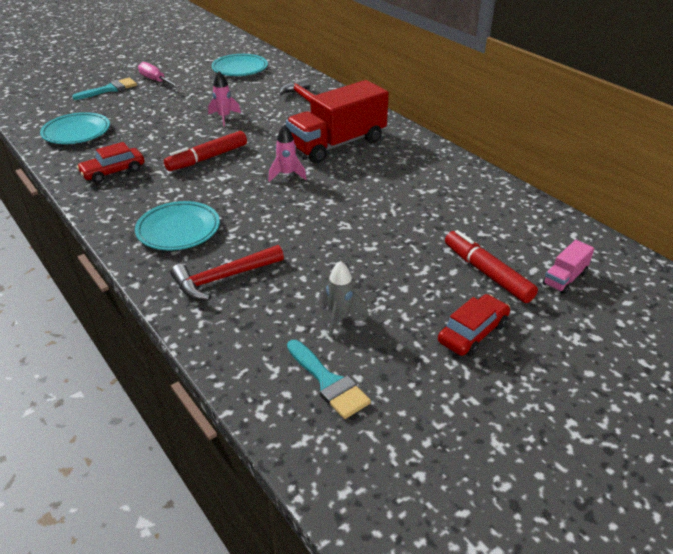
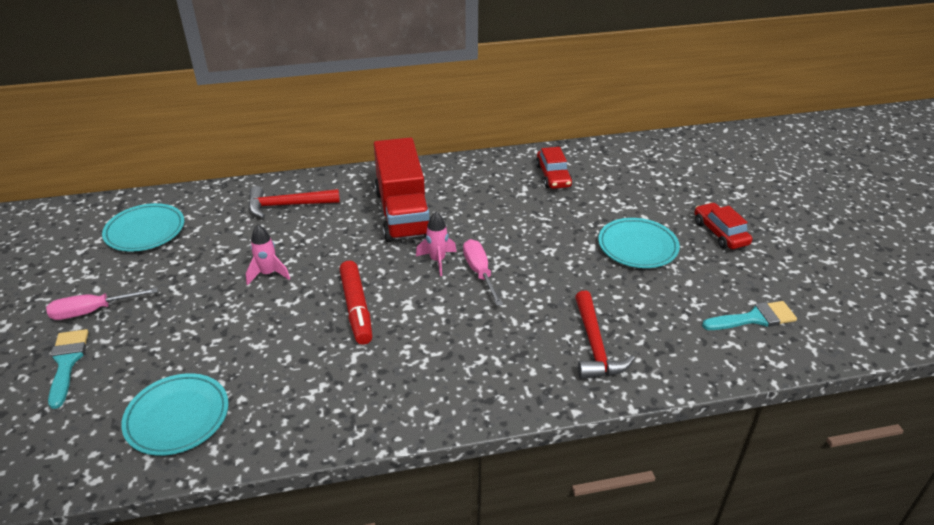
camera: 65 degrees left, 0 degrees up
red car [77,142,145,183] -> red car moved to [536,147,572,189]
turquoise plate [135,201,220,250] -> turquoise plate moved to [598,218,680,268]
grey rocket [322,261,368,337] -> none
red marker [445,230,538,303] -> none
pink truck [543,240,594,294] -> none
none -> pink screwdriver [463,239,503,306]

